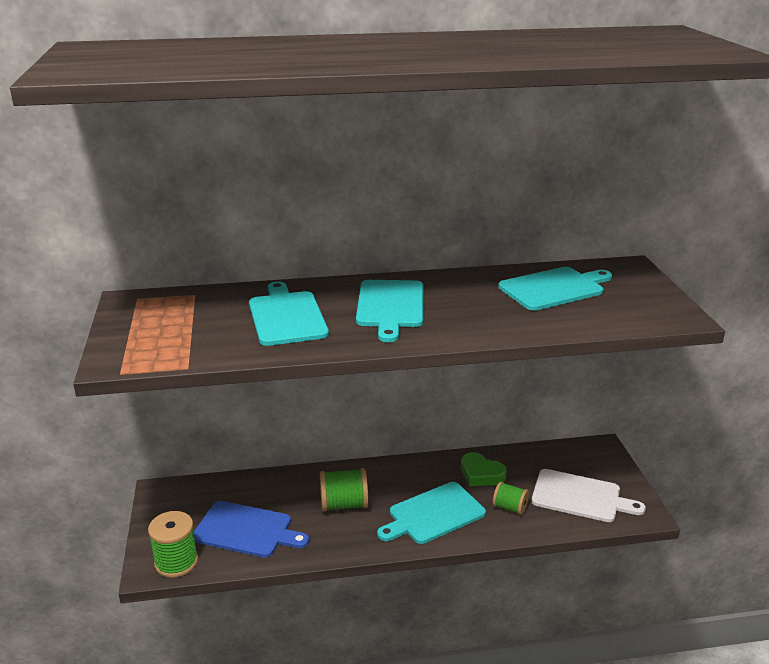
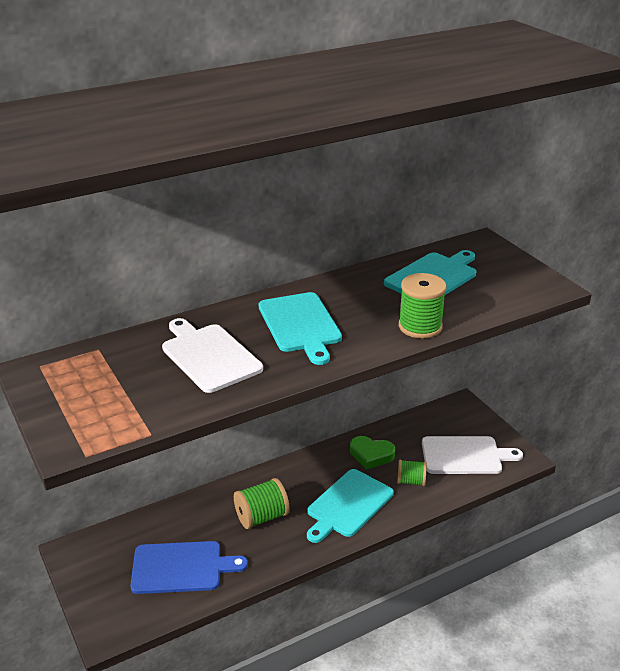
camera: 20 degrees left, 5 degrees up
green spool [148,511,198,578] -> green spool moved to [399,273,447,339]
turquoise cutting board [249,281,329,346] -> white cutting board [162,318,263,393]

